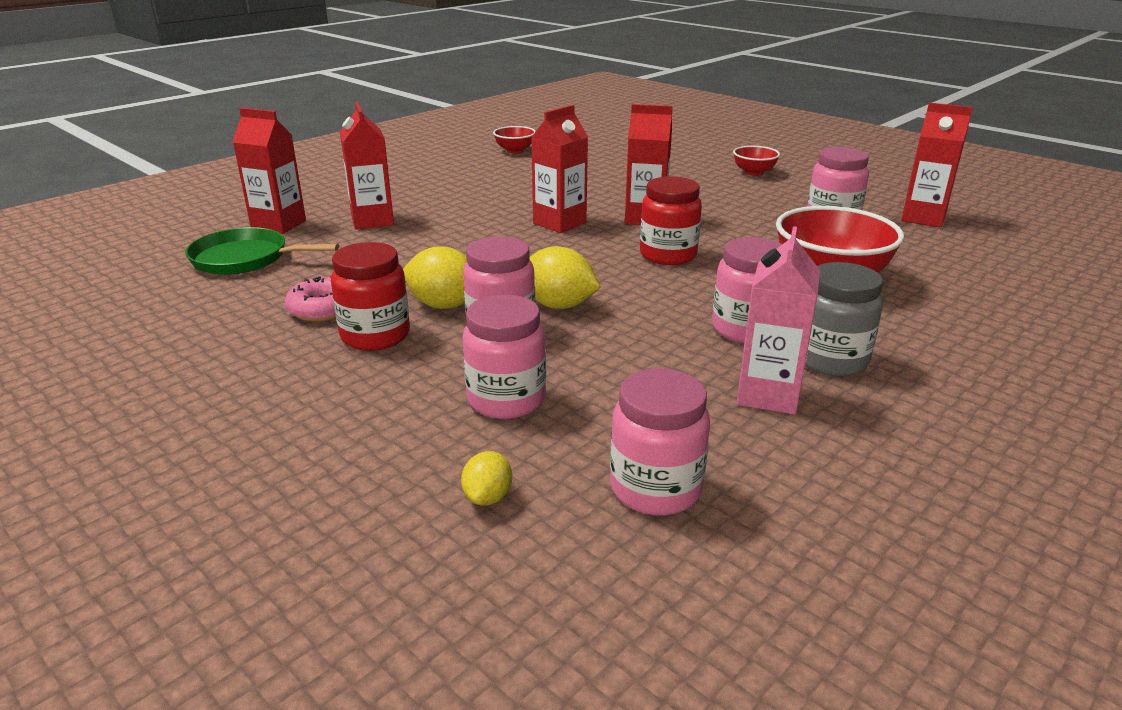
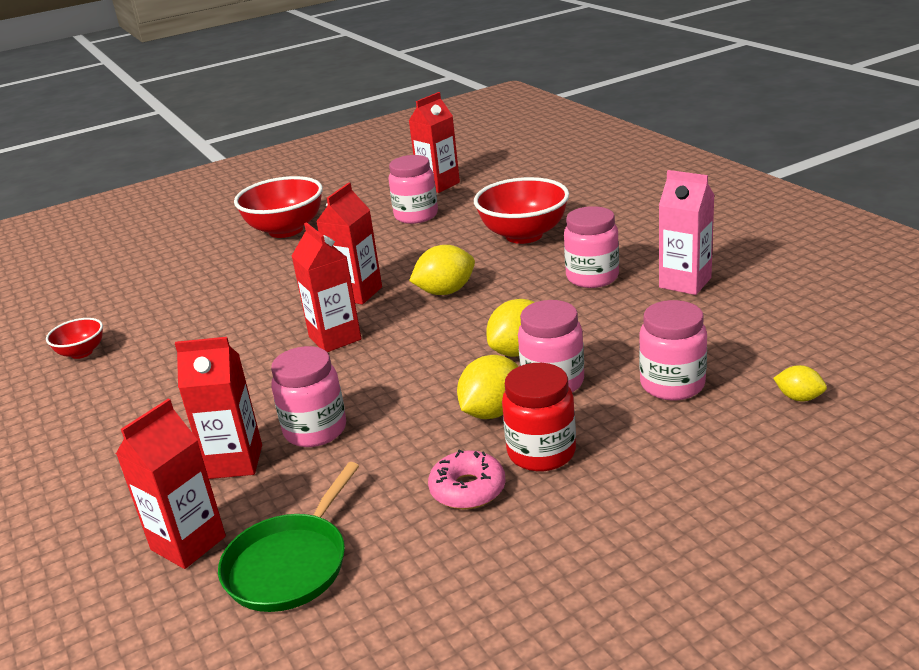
camera: 70 degrees left, 0 degrees up
pink jar [610,368,710,516] -> pink jar moved to [271,346,346,447]
red jar [640,176,702,265] -> yellow lemon [409,245,475,295]
red bowl [733,146,780,176] -> red bowl [234,176,323,238], size x1.94
grey jar [805,262,883,377] -> none

